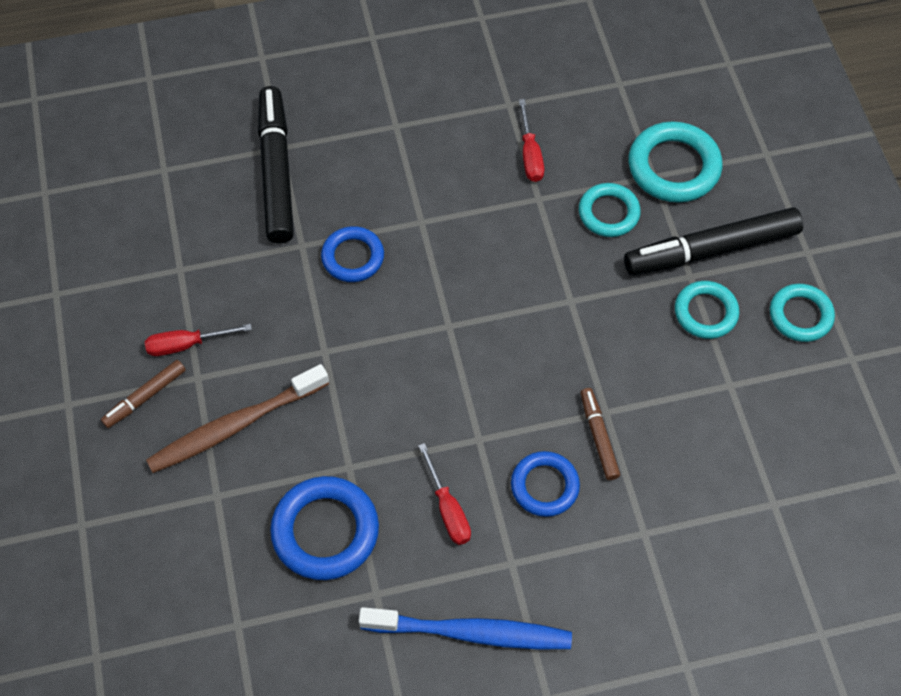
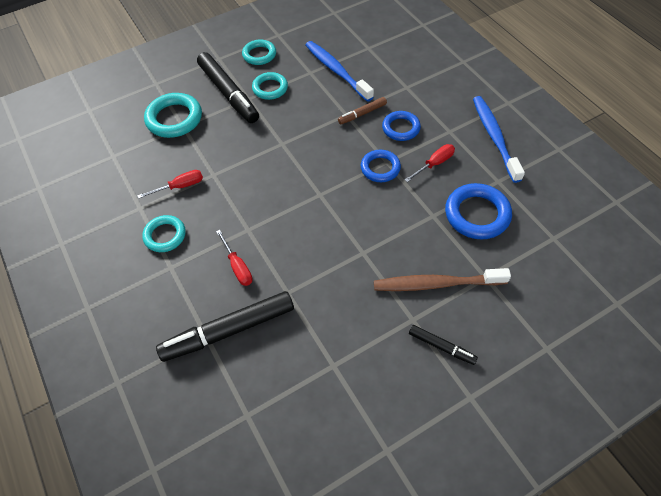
camera: 105 degrees left, 5 degrees down
brown marker [101,360,186,428] -> black marker [409,325,478,365]
red screwdriver [145,324,252,356] -> red screwdriver moved to [216,230,253,286]
brown toothbrush [146,364,329,473] -> brown toothbrush turned 135 degrees clockwise [374,268,511,291]
blue ring [321,226,384,282] -> blue ring moved to [361,150,401,182]
turquoise ring [579,183,641,237] -> turquoise ring moved to [142,215,186,252]
none -> blue toothbrush [305,41,374,102]

